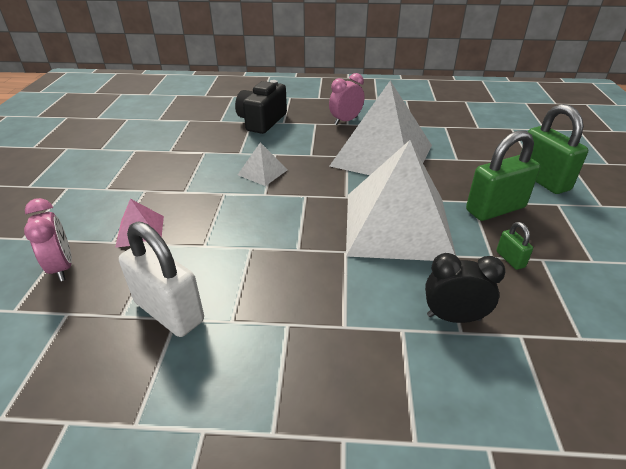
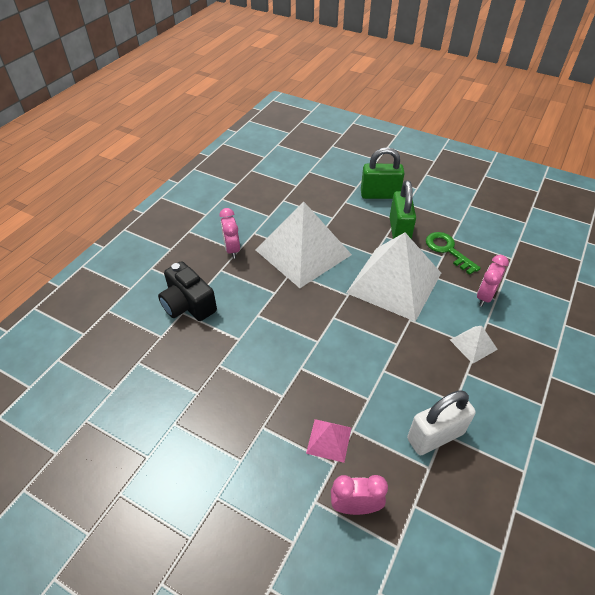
camera: 65 degrees left, 10 degrees up
white pyramid [238,143,287,186] -> white pyramid moved to [450,326,498,364]
black clock [425,253,506,323] -> pink clock [477,255,509,307]
green padlock [497,222,533,270] -> green key [426,232,481,275]

